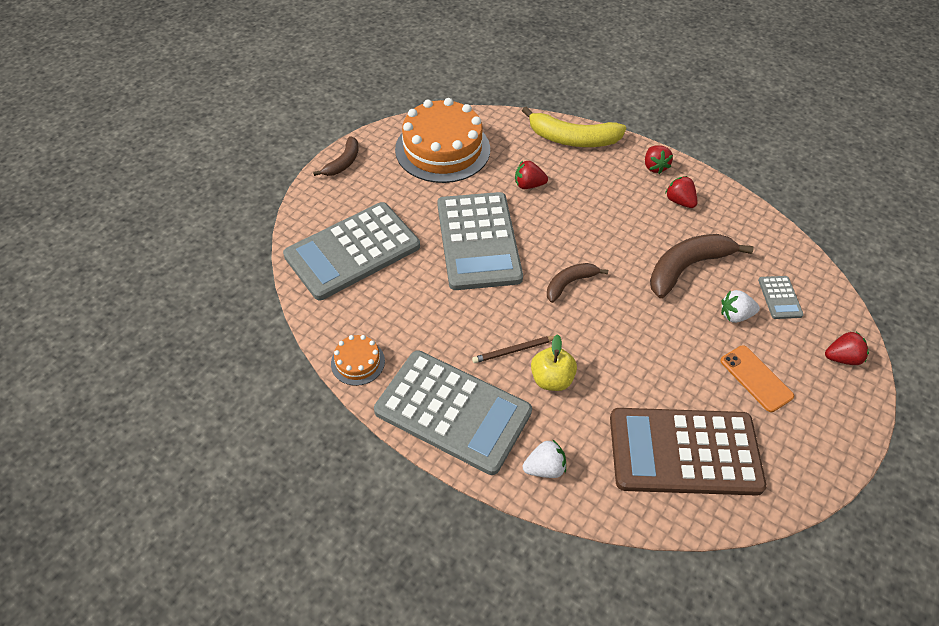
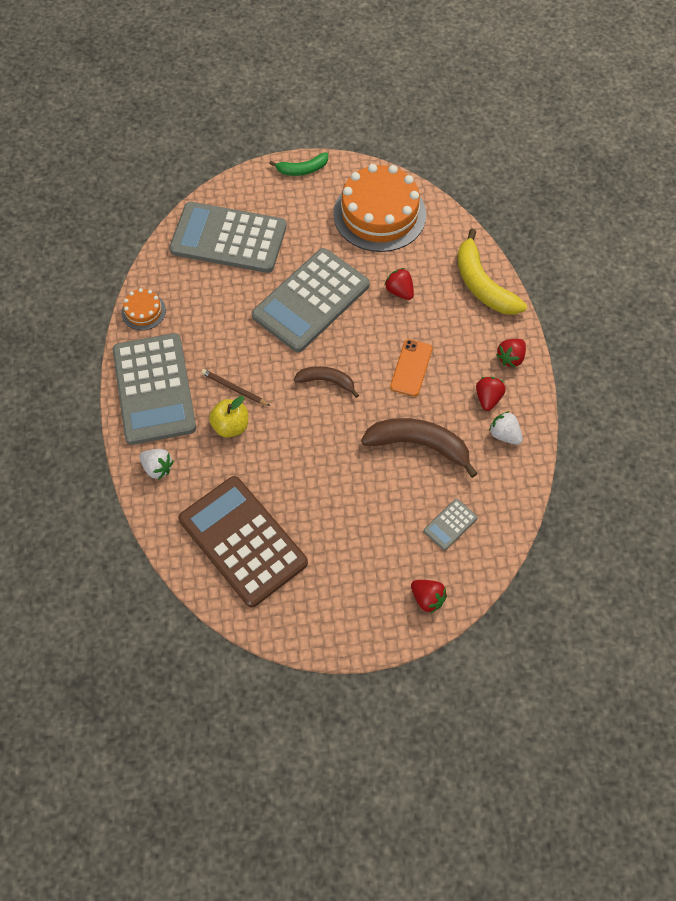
camera: 50 degrees right, 10 degrees up
brown banana [313,136,358,176] -> green banana [269,152,328,176]
orange phone [720,345,794,412] -> orange phone moved to [390,339,432,396]
white strawberry [721,290,760,323] -> white strawberry moved to [489,411,523,445]

